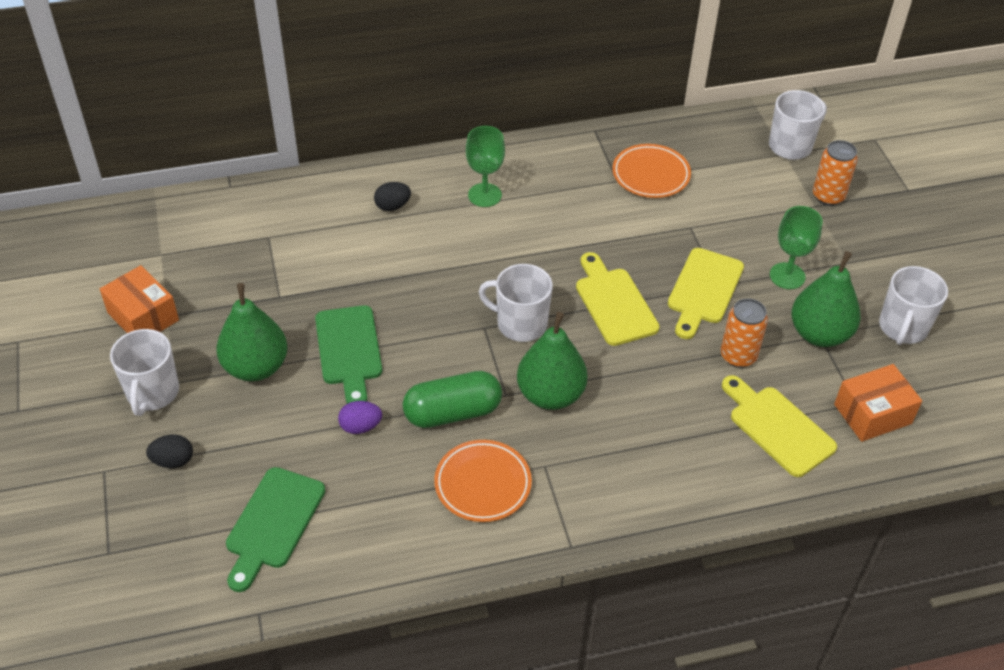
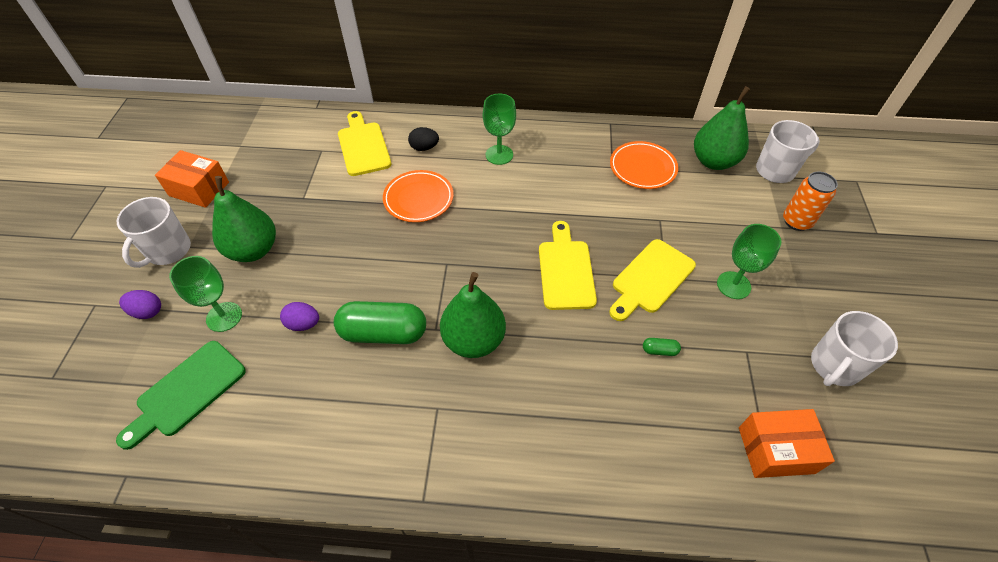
camera: 20 degrees right, 5 degrees up
orange box [100,265,179,333] -> orange box turned 45 degrees counterclockwise [155,150,229,208]
black egg [146,434,193,468] -> purple egg [119,290,161,319]
green cutting board [315,305,382,404] -> none
orange plate [434,440,532,522] -> orange plate moved to [383,170,453,222]
white mug [479,264,553,342] -> none
orange can [721,298,768,368] -> green capsule [643,338,681,356]
yellow cutting board [722,375,837,477] -> yellow cutting board moved to [338,111,391,176]
green pear [791,251,861,347] -> green pear moved to [694,86,750,170]
none -> green goblet [169,256,242,332]

